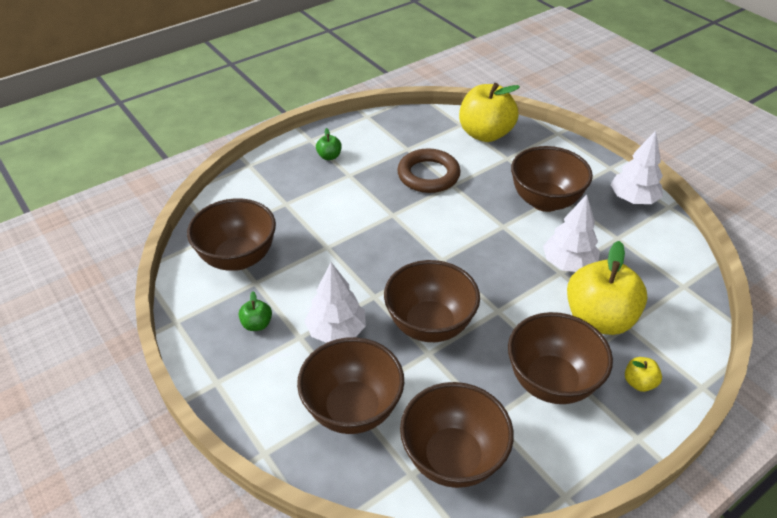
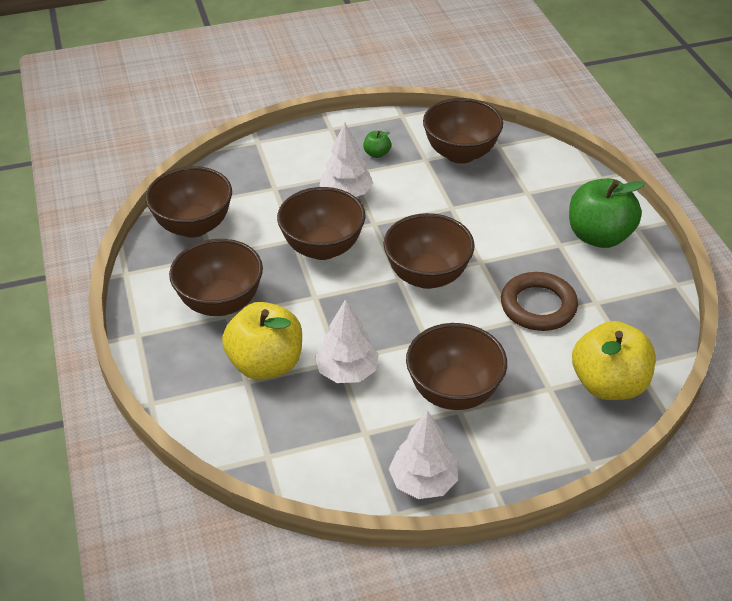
camera: 110 degrees right, 0 degrees up
brown bowl [297,337,404,434] -> brown bowl moved to [383,213,475,289]
green apple [316,128,342,160] -> green apple [569,178,645,248], size x2.32
yellow apple [625,357,662,392] -> none

